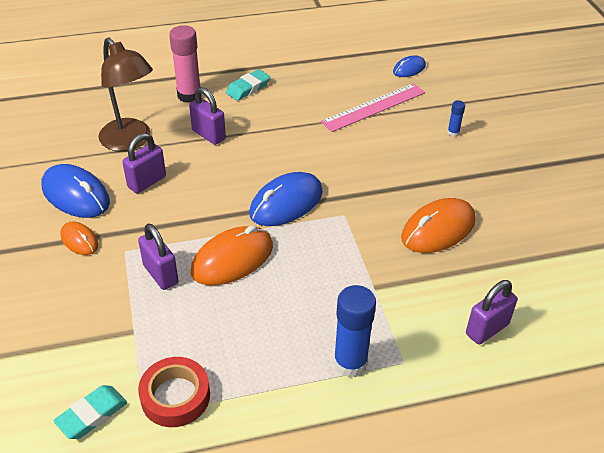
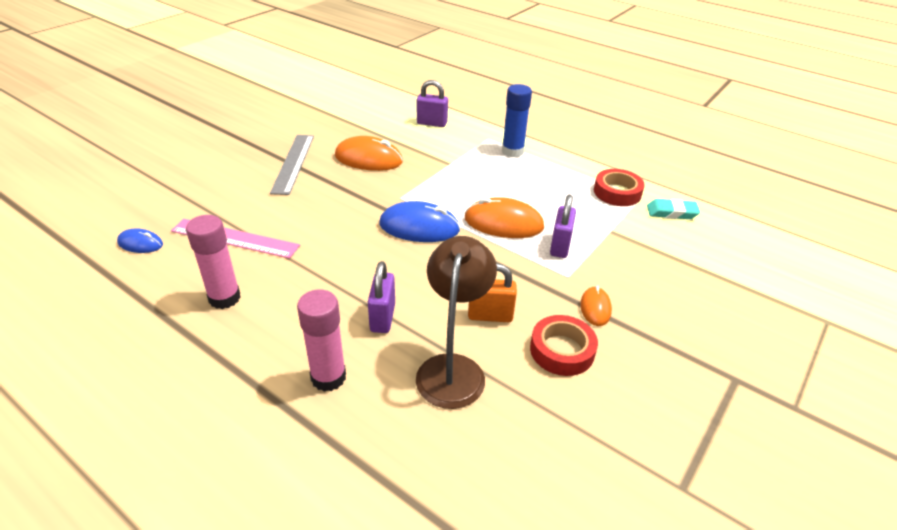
camera: 130 degrees left, 5 degrees down
blue mouse [41,164,110,218] -> red tape [530,315,598,376]
purple padlock [122,133,166,193] -> orange padlock [468,263,517,322]
turquoise eraser [226,69,270,101] -> none
blue glue stick [447,100,465,137] -> none
none -> pink glue stick [186,215,241,309]
none -> grey ruler [270,135,314,195]

